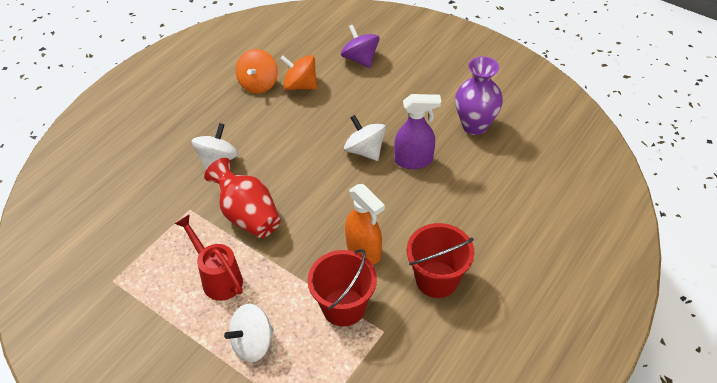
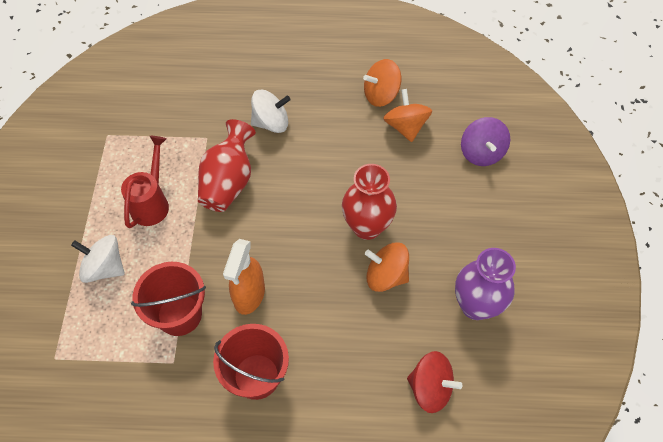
camera: 55 degrees right, 10 degrees up
purple spinning top [341,25,380,68] -> purple spinning top turned 150 degrees clockwise [461,117,510,166]
white spinning top [344,115,386,161] -> red vase [342,164,397,240]
purple spray bottle [394,94,441,169] -> orange spinning top [365,242,409,292]
none -> red spinning top [407,351,463,413]

